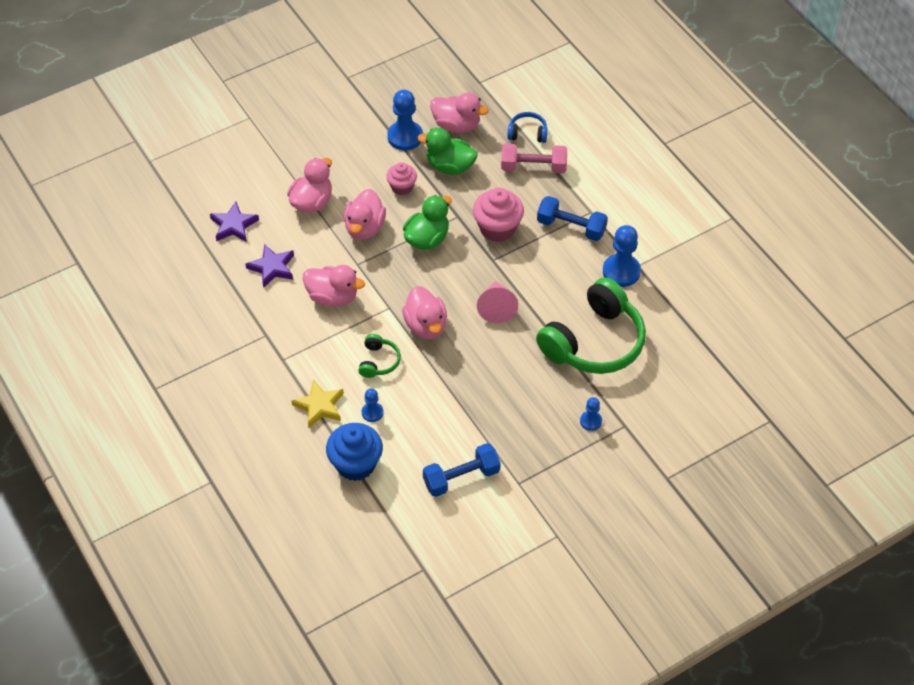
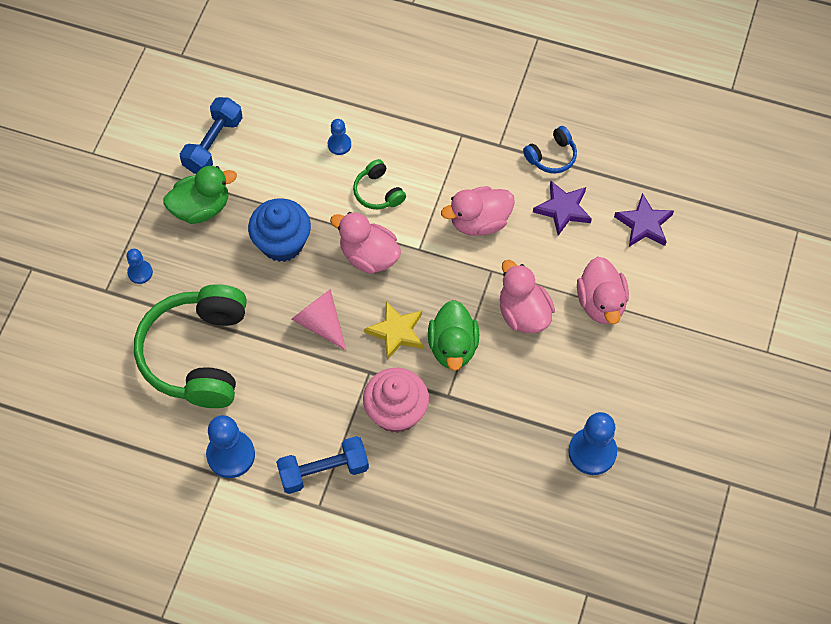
camera: 140 degrees right, 10 degrees up
yellow star [292,380,344,428] -> yellow star moved to [364,301,423,360]
blue cupcake [326,423,383,481] -> blue cupcake moved to [248,198,311,262]
pink cupcake [386,162,417,195] -> none
green duck [417,128,478,175] -> green duck moved to [163,166,237,224]
pink duck [430,93,488,133] -> none
pink dumbbell [501,144,567,173] -> none
blue headphones [507,112,548,143] -> blue headphones moved to [523,126,577,173]

